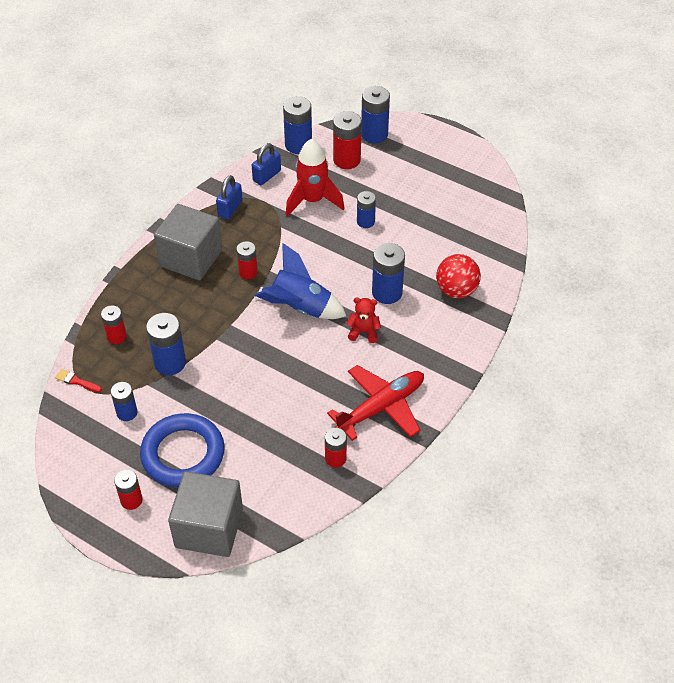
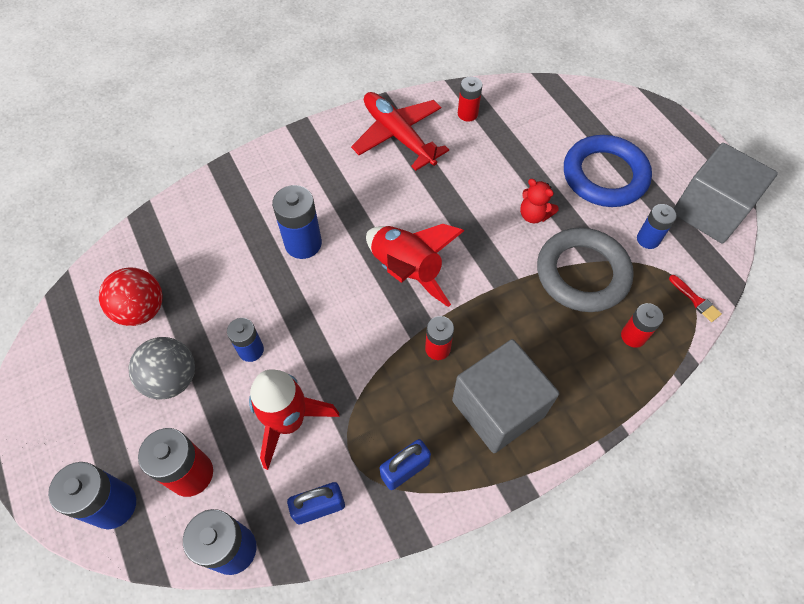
camera: 150 degrees left, 10 degrees up
red battery [114,470,143,510] -> none
blue battery [146,313,186,375] -> grey ring [537,228,634,312]
grey cube [168,471,243,557] -> grey cube moved to [673,143,778,243]
blue rocket [254,243,346,319] -> red rocket [366,224,464,307]
red plane [327,365,424,441] -> red plane turned 60 degrees clockwise [351,92,449,171]
red teddy bear [347,298,381,343] -> red teddy bear moved to [520,179,559,223]
red ball [436,254,481,298] -> red ball moved to [99,267,162,326]
none -> grey ball [129,337,195,400]

